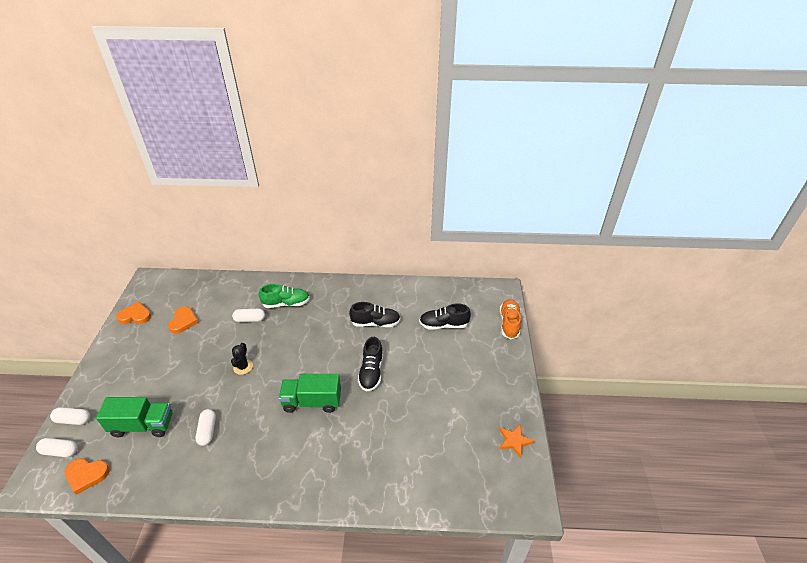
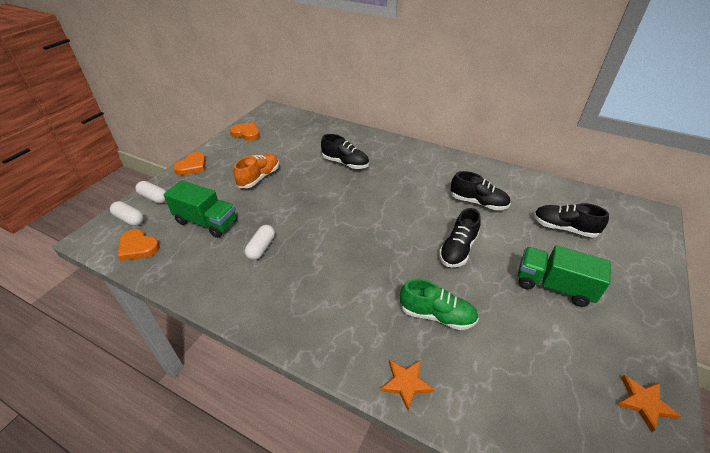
camera: 25 degrees right, 0 degrees up
orange heart [168,306,199,334] -> orange heart moved to [173,152,206,175]
black cactus [231,343,253,375] -> none
white capsule [232,309,265,322] -> black shoe [321,134,369,169]
green shoe [259,284,310,308] -> green shoe moved to [400,279,479,330]
green truck [278,374,341,413] -> green truck moved to [518,245,611,307]
orange shoe [500,299,521,339] -> orange shoe moved to [234,154,279,188]
none -> orange star [380,359,434,411]

